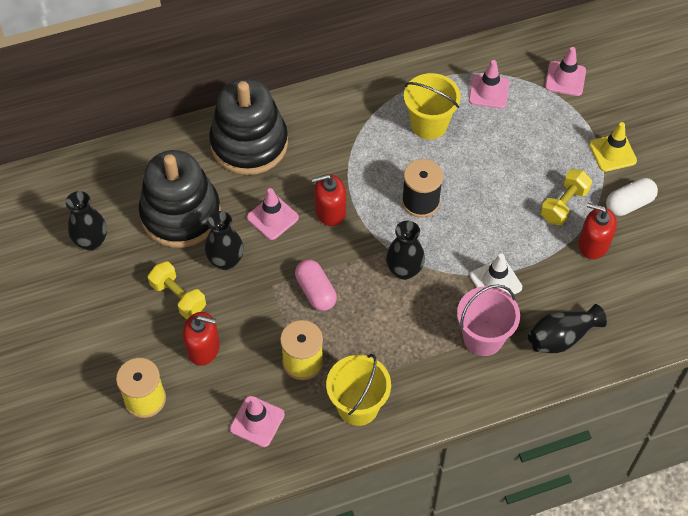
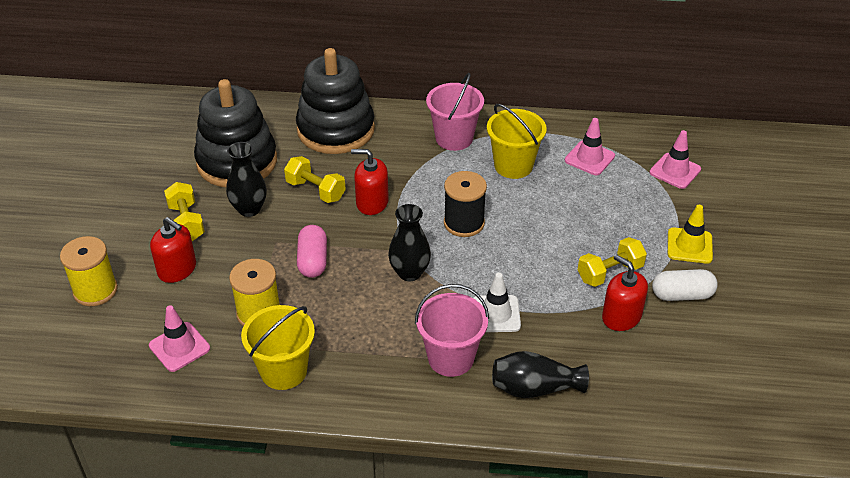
camera: 25 degrees right, 15 degrees down
black vase [66,191,107,251] -> none
pink traffic cone [247,188,299,240] -> yellow dumbbell [284,156,346,203]
none -> pink bucket [426,73,484,151]

